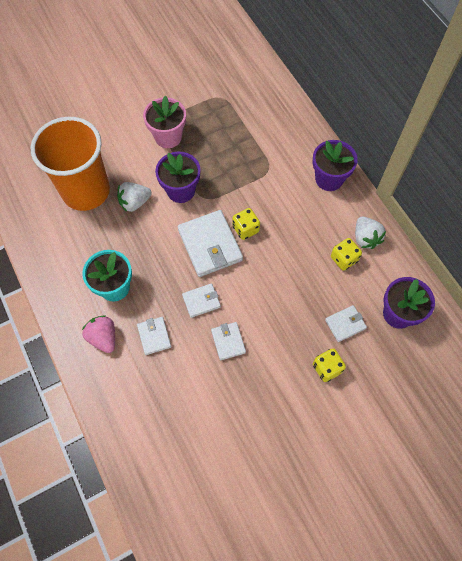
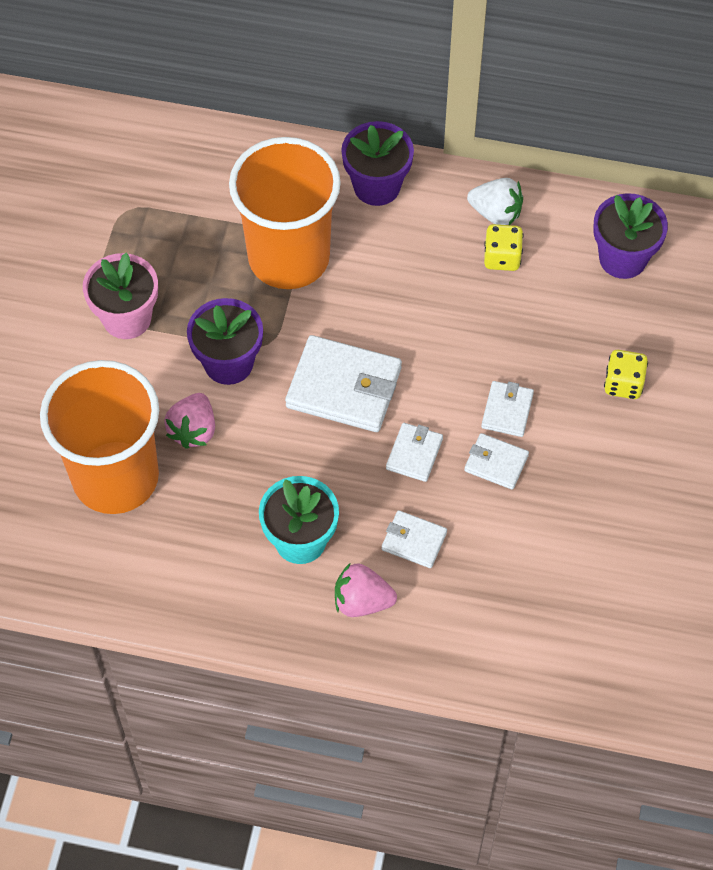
camera: 50 degrees left, 5 degrees down
white strawberry [117,182,152,212] -> pink strawberry [164,393,215,449]
yellow dice [232,208,260,240] -> none
white wallet [325,305,367,342] -> white wallet moved to [481,381,534,437]
none -> orange cup [229,137,341,289]

